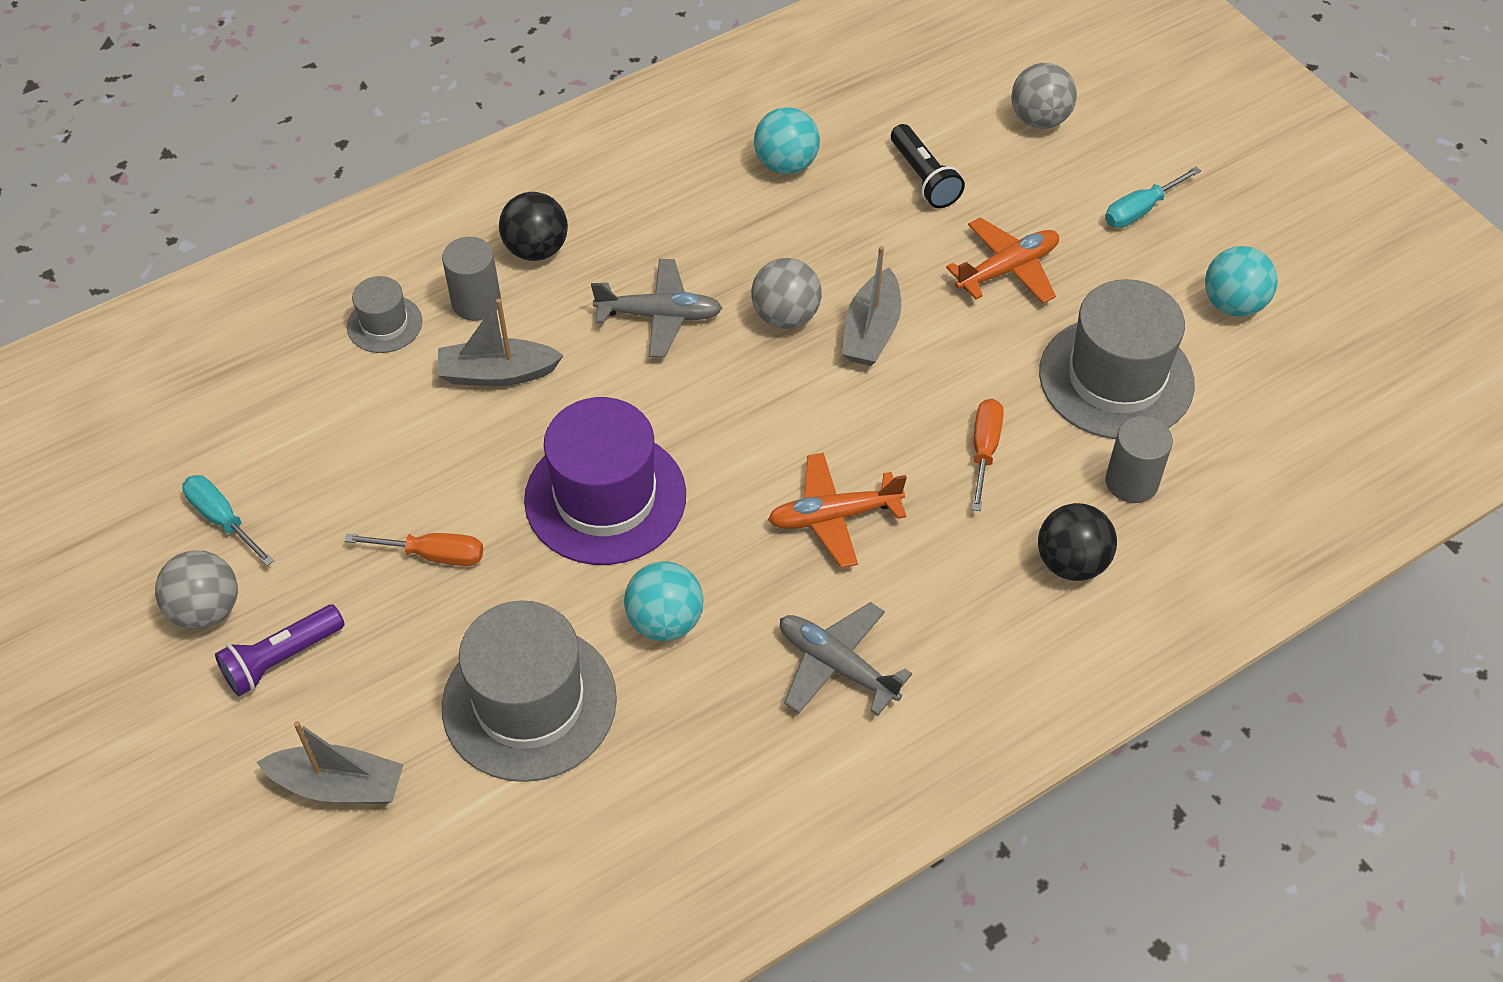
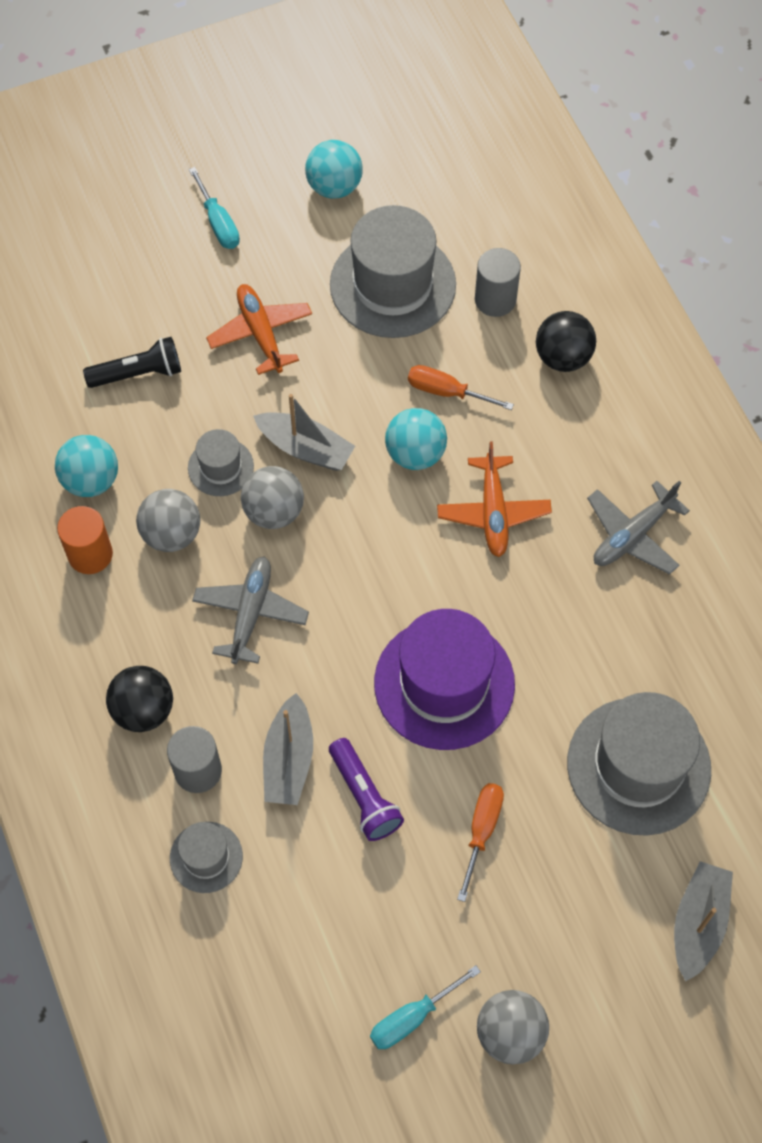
camera: 80 degrees left, 10 degrees up
purple flashlight [215,605,345,696] -> purple flashlight moved to [329,738,404,841]
turquoise ball [624,561,704,641] -> turquoise ball moved to [385,408,447,470]
grey ball [1011,63,1077,129] -> grey ball moved to [136,489,200,552]
none -> orange cylinder [57,506,113,574]
none -> grey hat [188,429,254,496]

